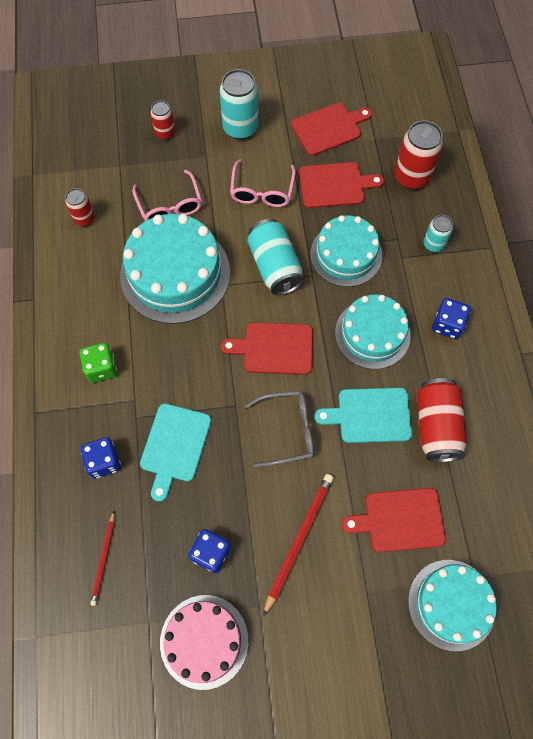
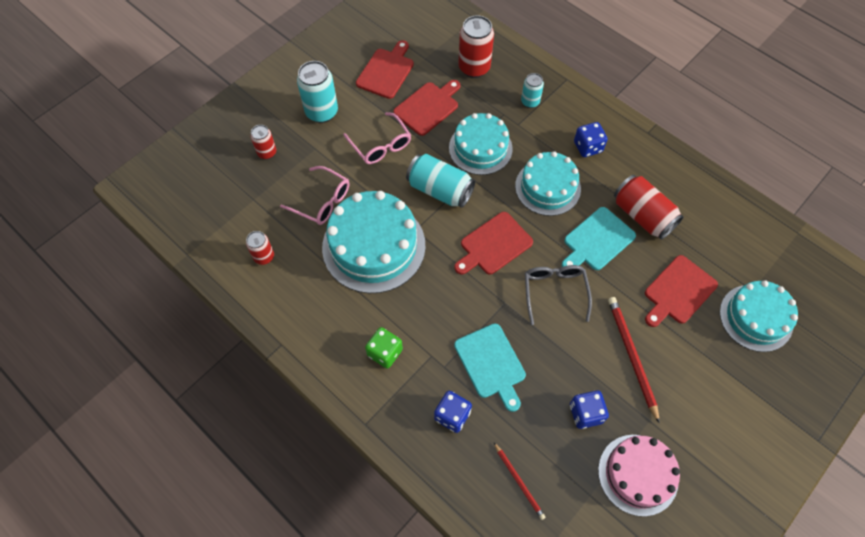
camera: 40 degrees left, 5 degrees down
grey glasses [245,391,314,467] -> grey glasses turned 45 degrees counterclockwise [525,265,592,325]

